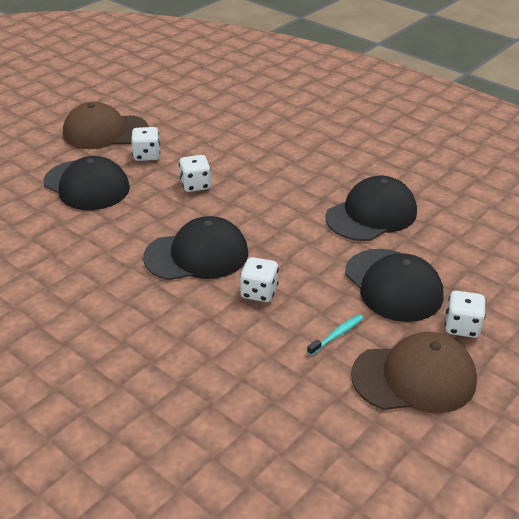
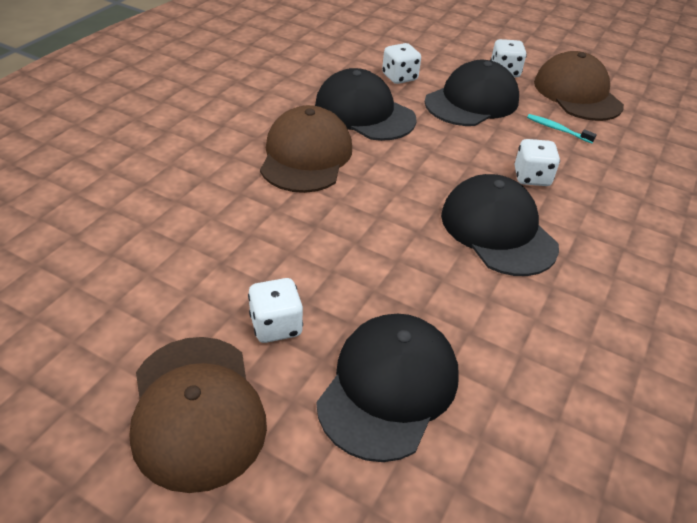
camera: 105 degrees left, 5 degrees up
white dice [179,155,211,192] -> white dice moved to [382,43,421,84]
none -> brown cap [260,105,352,193]

